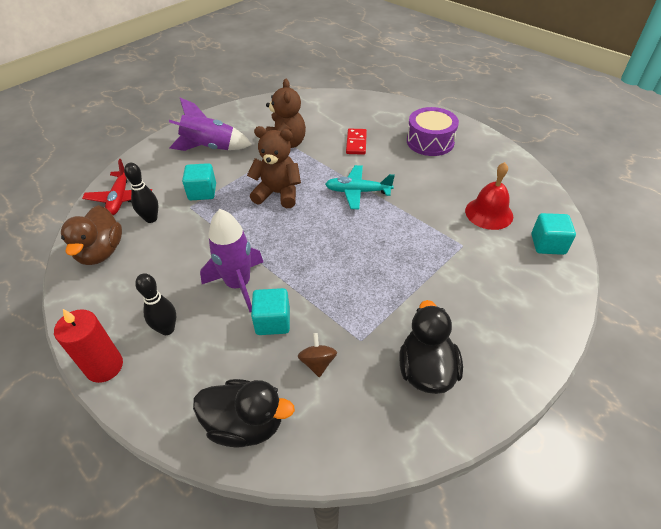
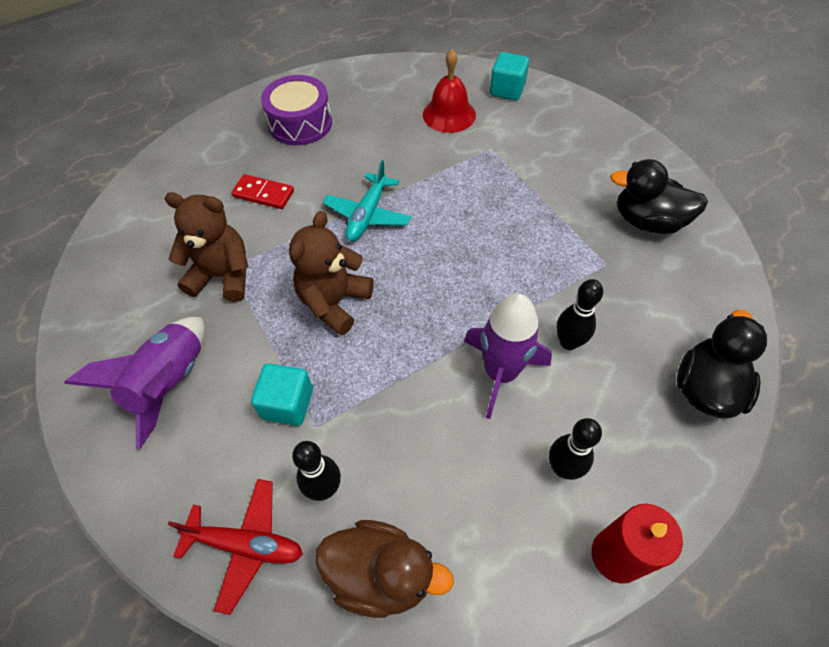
camera: 75 degrees left, 10 degrees up
turquoise cube [251,288,290,335] -> black bowling pin [557,279,603,350]
brown spinning top [297,333,337,378] -> none

